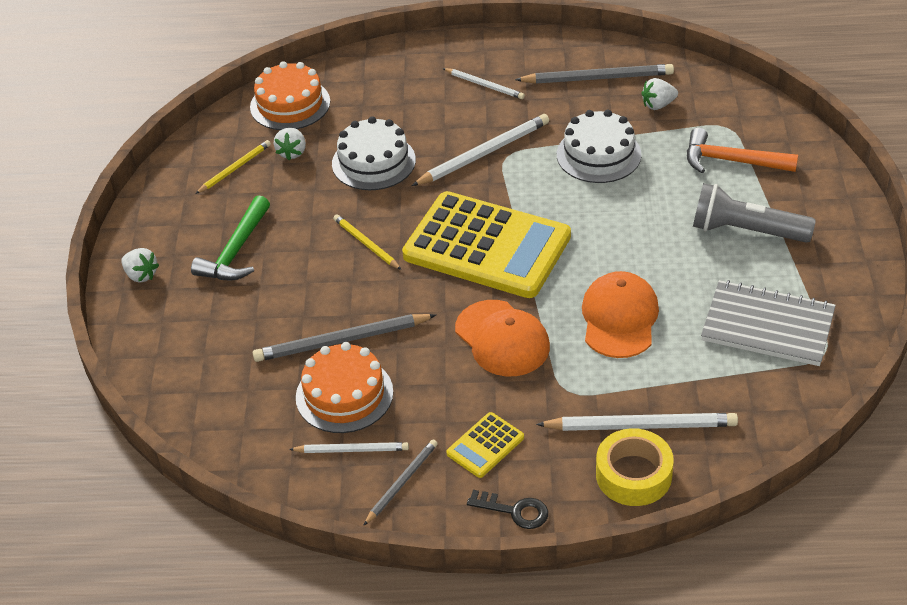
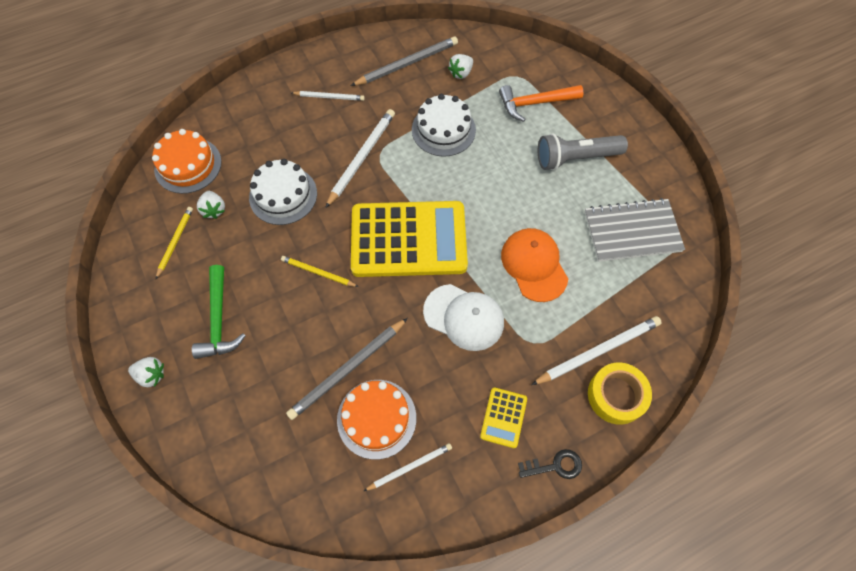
camera: 30 degrees left, 20 degrees up
grey pencil [363,439,438,526] -> none
orange cap [455,300,550,376] -> white cap [423,284,504,351]

